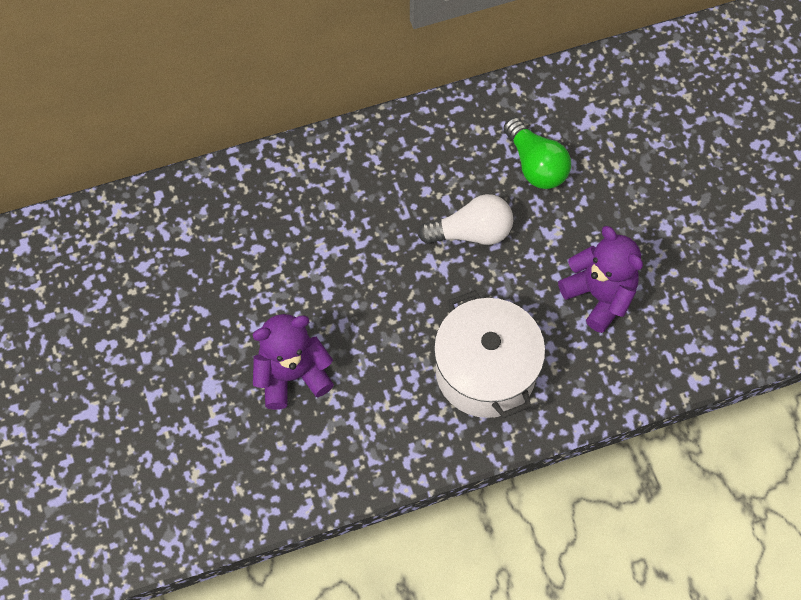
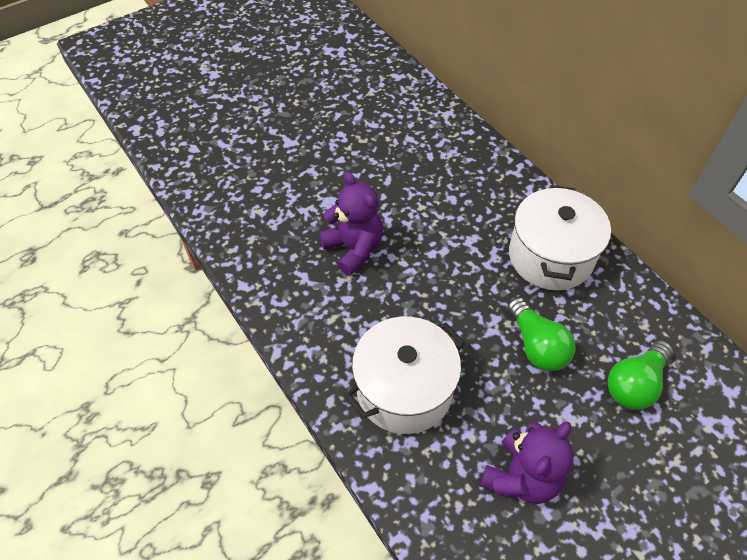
camera: 75 degrees right, 10 degrees down
white light bulb [418,194,513,245] -> green light bulb [507,297,575,371]
none -> white pot [509,185,611,291]

